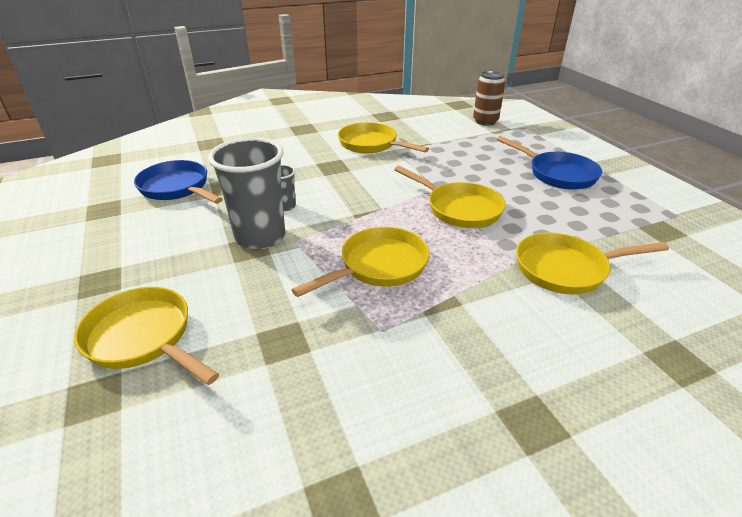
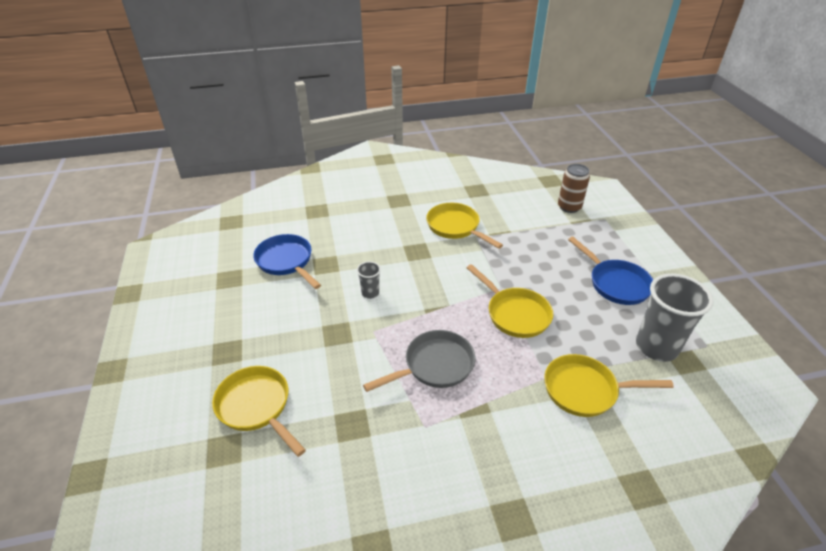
camera: 10 degrees right, 5 degrees up
grey cup [208,138,285,250] -> grey cup moved to [636,274,713,362]
yellow pan [291,227,430,297] -> grey pan [363,330,475,392]

